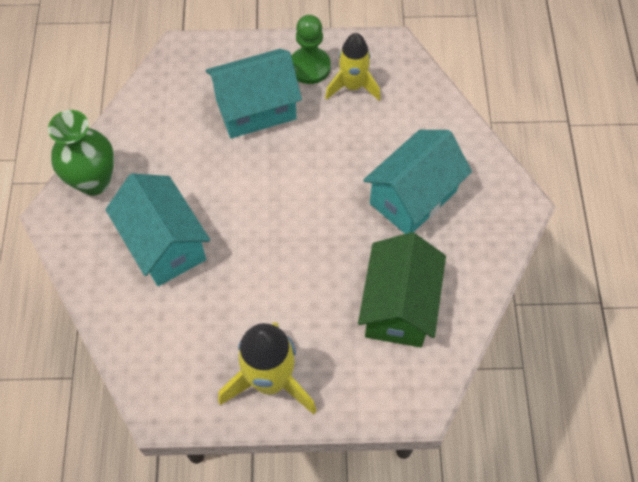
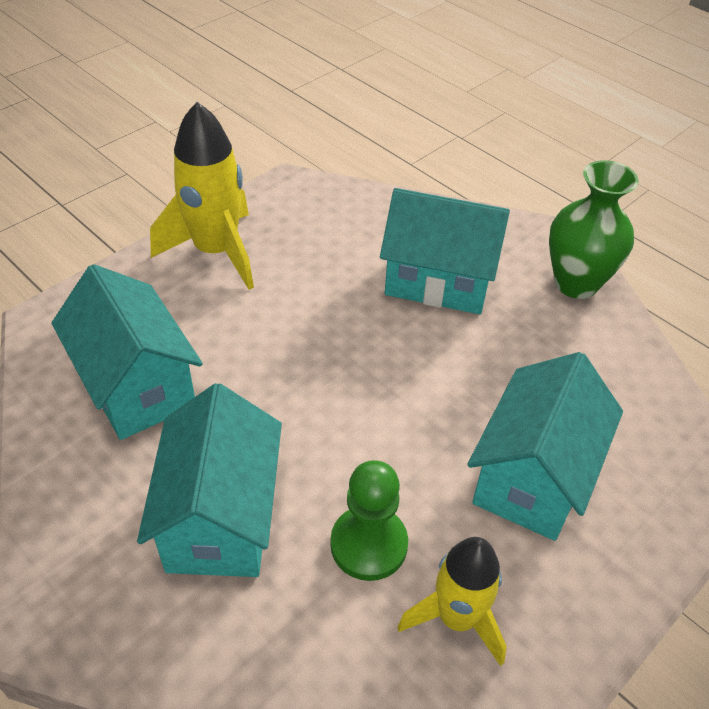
camera: 135 degrees right, 15 degrees down
green pawn [291,15,331,84] -> green pawn moved to [330,460,408,581]
green house [358,232,446,347] -> turquoise house [52,264,203,440]

